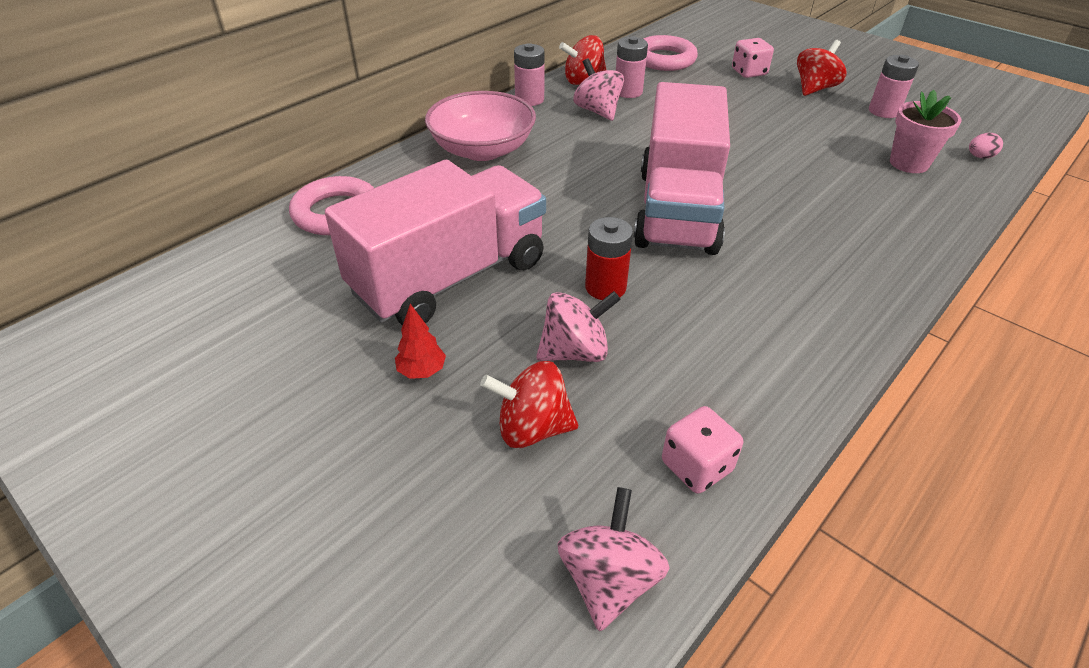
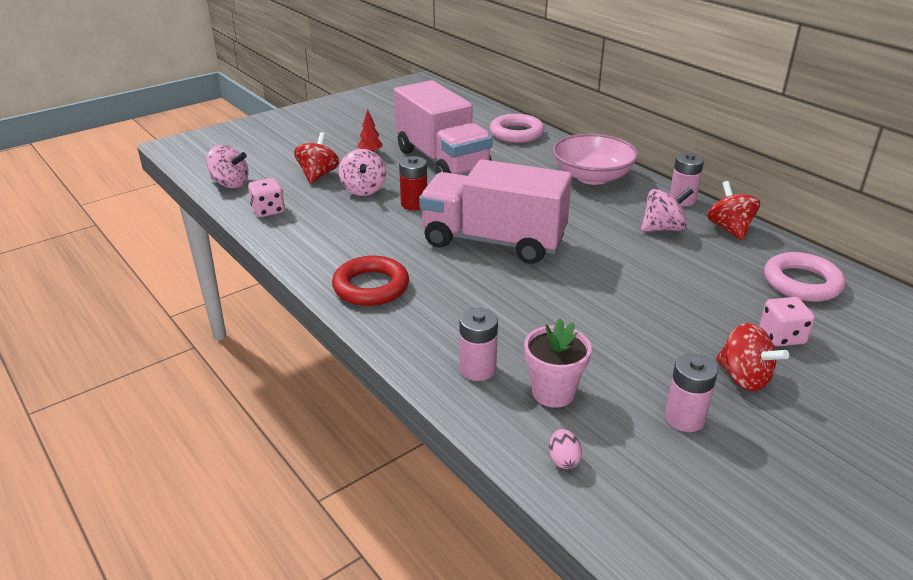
camera: 100 degrees right, 10 degrees down
pink battery [616,36,648,98] -> pink battery moved to [459,308,498,381]
none -> red ring [332,256,409,306]

